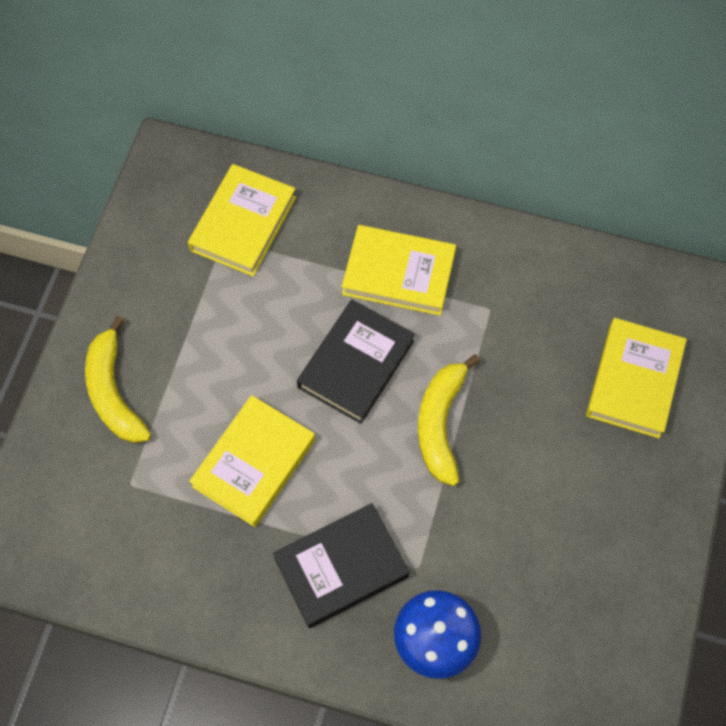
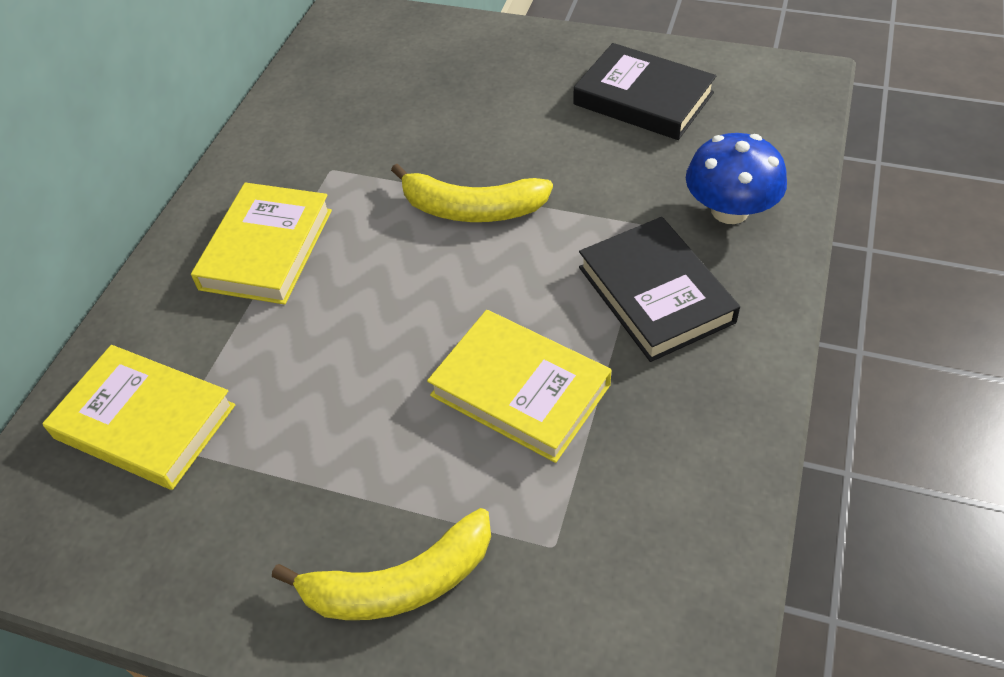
camera: 85 degrees left, 15 degrees down
black book [297,300,415,424] -> black book moved to [574,43,716,140]
yellow book [586,318,687,438] -> none

